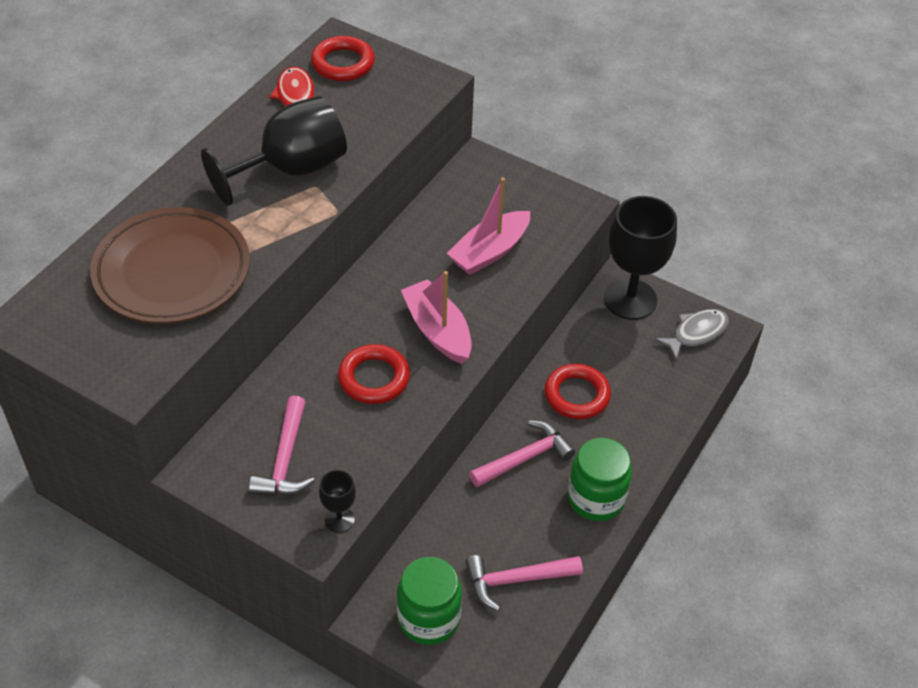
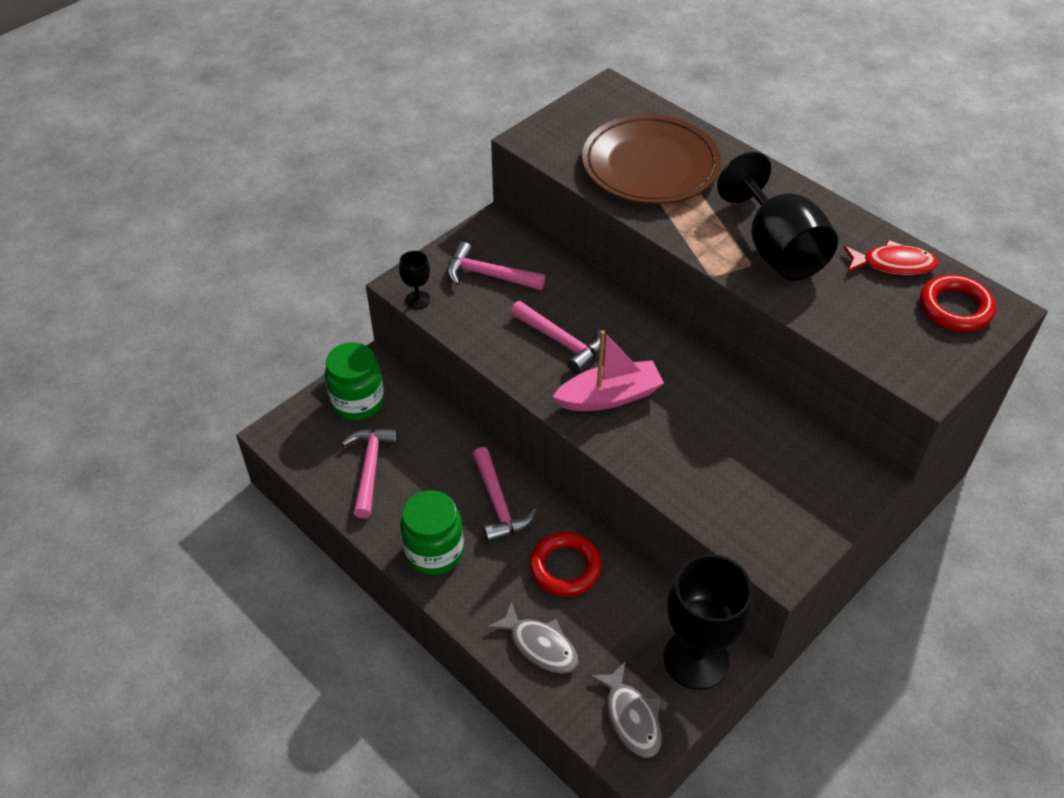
camera: 105 degrees right, 0 degrees up
red ring [338,344,410,404] -> pink hammer [510,301,601,374]
pink boat [447,178,530,275] -> none
none -> grey fish [487,601,578,673]

